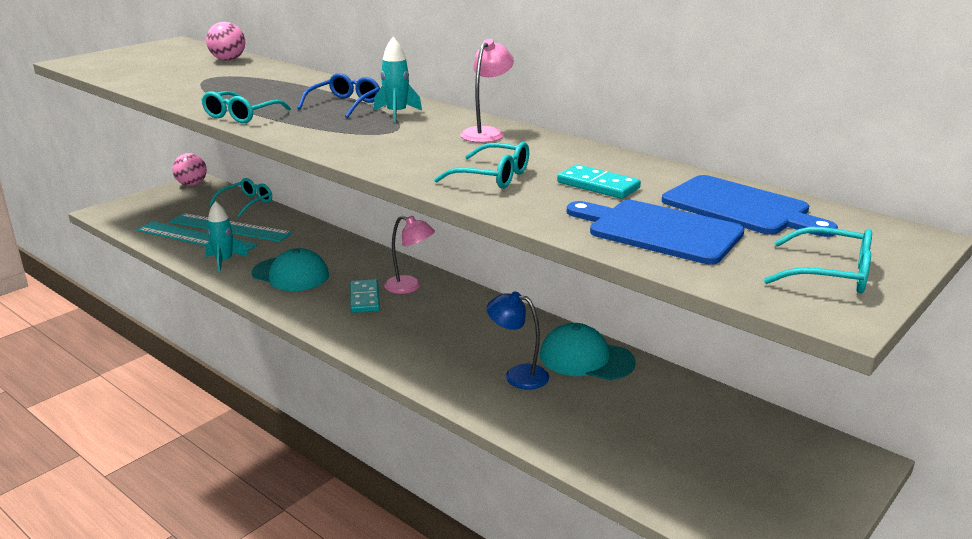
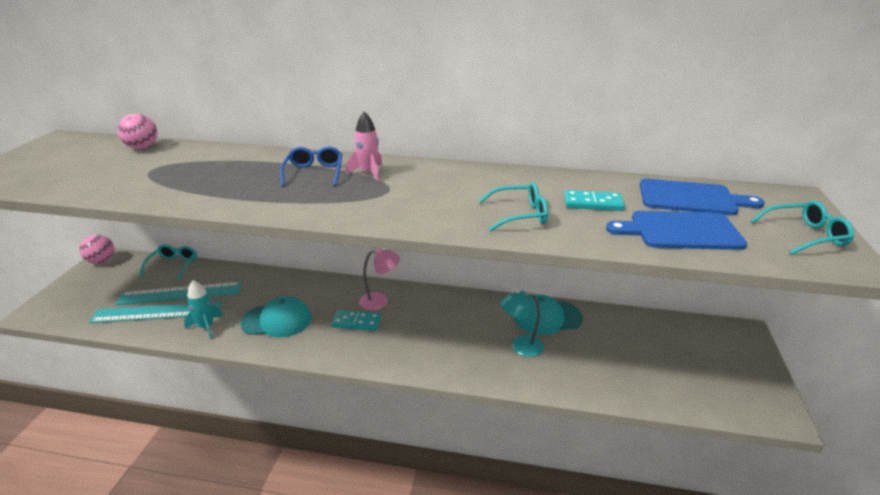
camera: 30 degrees left, 5 degrees up
turquoise glasses [201,91,291,123] -> none
turquoise domino [350,279,380,313] -> turquoise domino turned 45 degrees counterclockwise [331,310,381,331]
turquoise rocket [374,37,422,123] -> pink rocket [346,111,382,182]
pink lamp [460,39,514,143] -> none
blue lamp [486,291,549,390] -> turquoise lamp [500,291,544,357]

